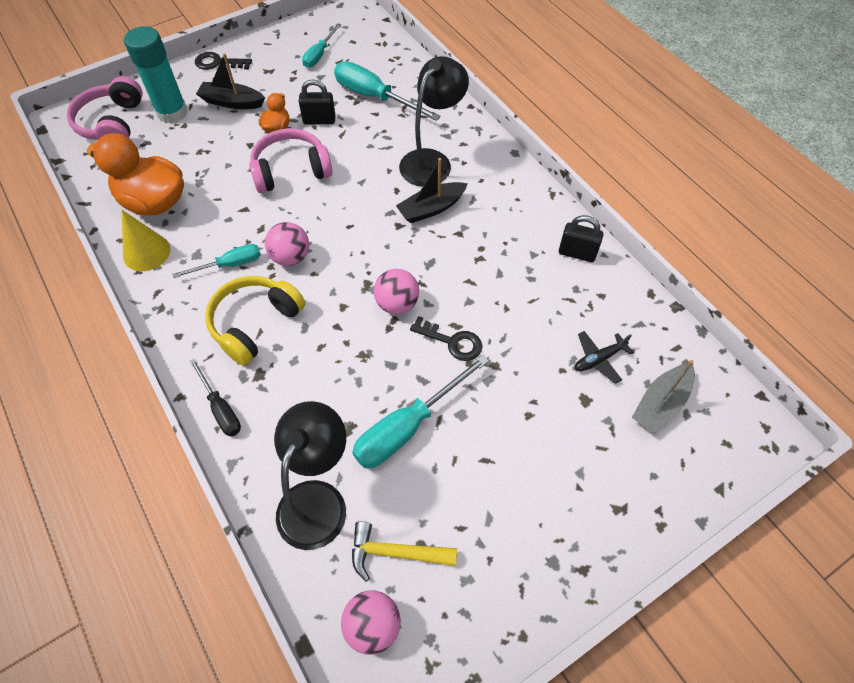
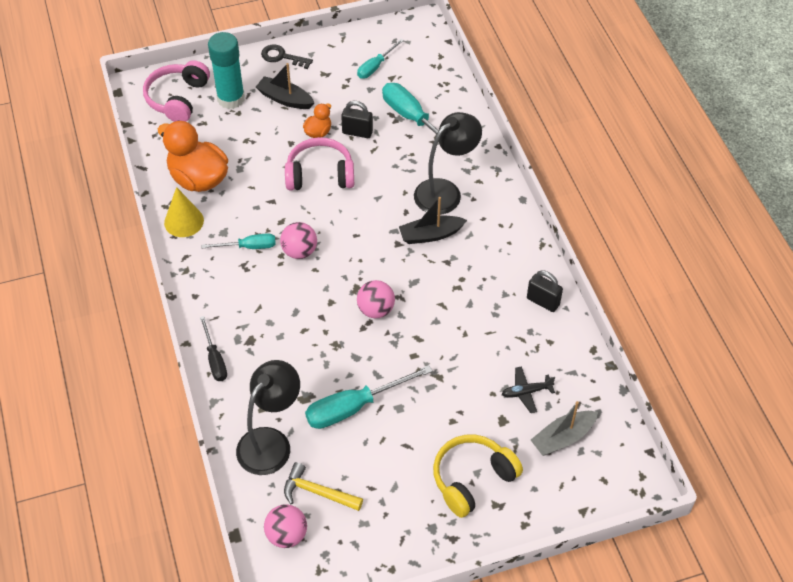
camera: 15 degrees right, 5 degrees down
yellow headphones [205,276,306,366] -> yellow headphones moved to [433,435,523,518]
black key [410,316,482,361] -> none

